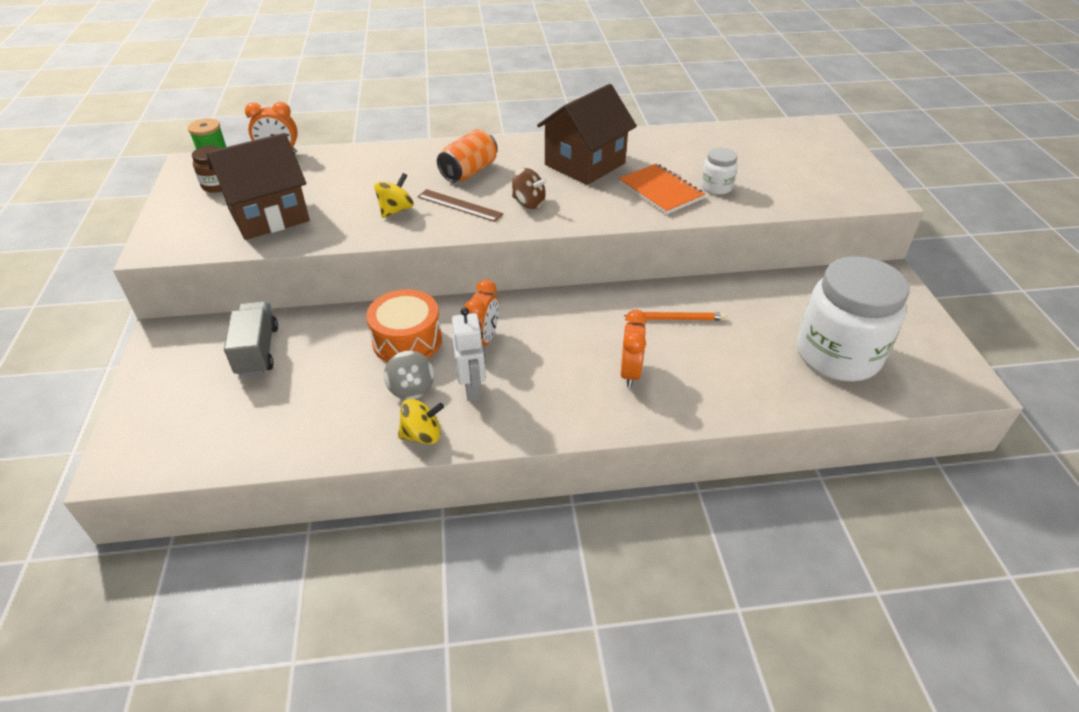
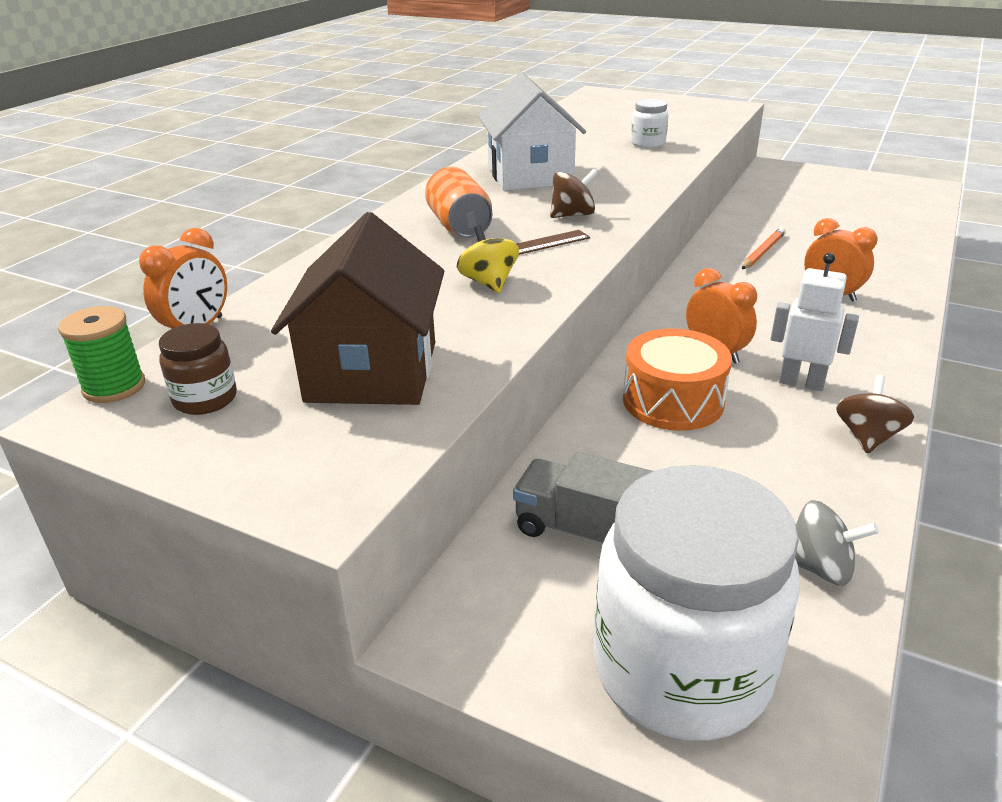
camera: 55 degrees left, 10 degrees down
grey spinning top [384,351,434,400] -> grey spinning top moved to [795,500,879,586]
yellow spinning top [398,399,444,444] -> brown spinning top [836,375,914,454]
brown house [537,84,637,185] -> white house [478,72,586,191]
orange notebook [618,164,705,215] -> none
white jar [797,256,909,381] -> white jar moved to [594,465,800,741]

